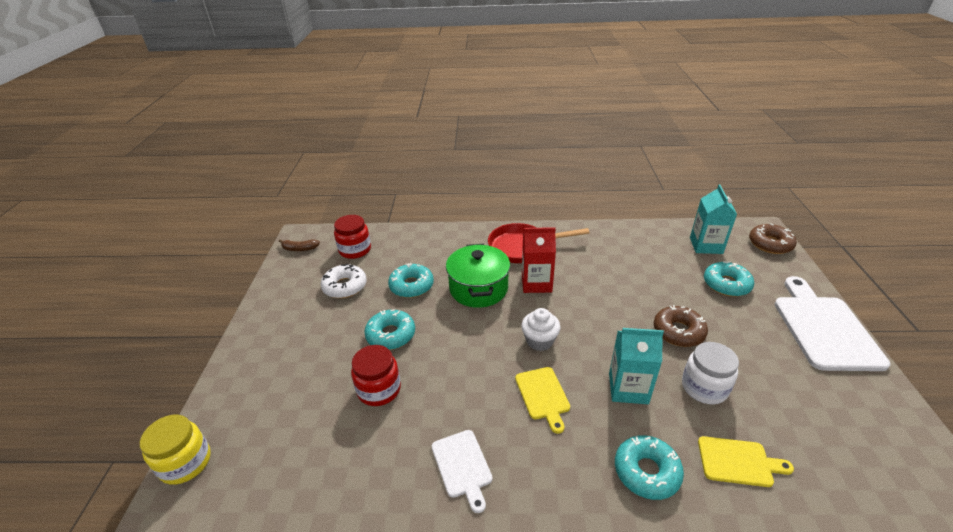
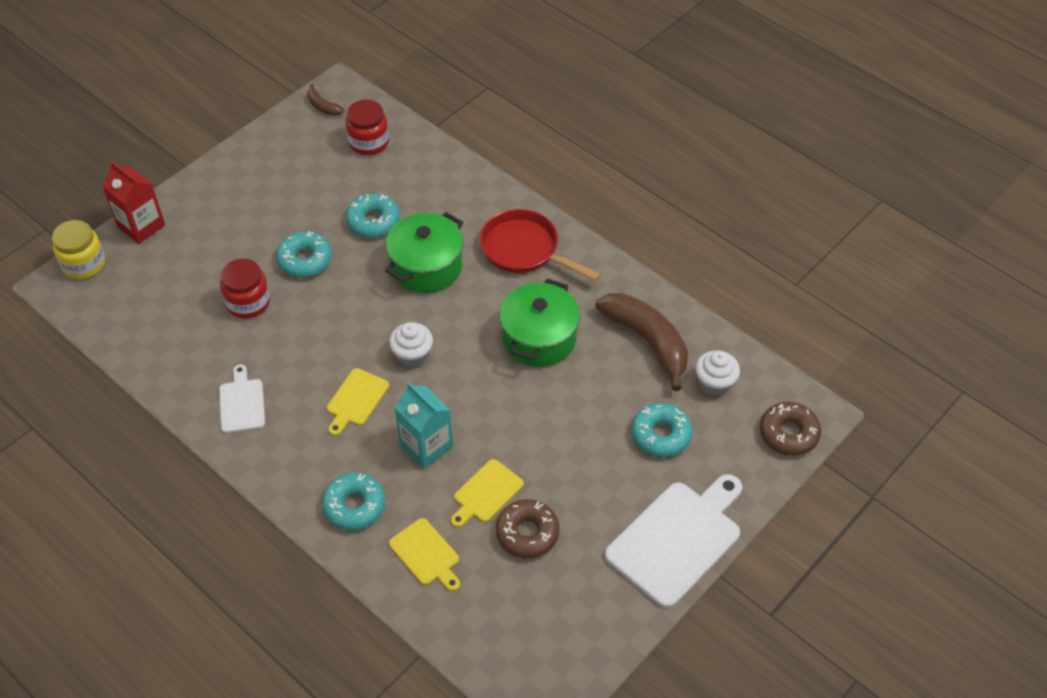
camera: 40 degrees right, 15 degrees up
white donut [321,264,367,298] -> none
white cutting board [432,430,493,513] -> white cutting board turned 150 degrees clockwise [219,364,265,433]
red carton [522,227,556,293] -> red carton moved to [102,161,165,244]
brown donut [654,305,708,347] -> brown donut moved to [496,499,559,558]
white jar [682,342,739,404] -> yellow cutting board [451,459,524,528]
turquoise carton [690,185,737,254] -> white cupcake [695,350,740,396]
none -> green pot [499,278,580,367]
none -> brown banana [595,293,688,391]

